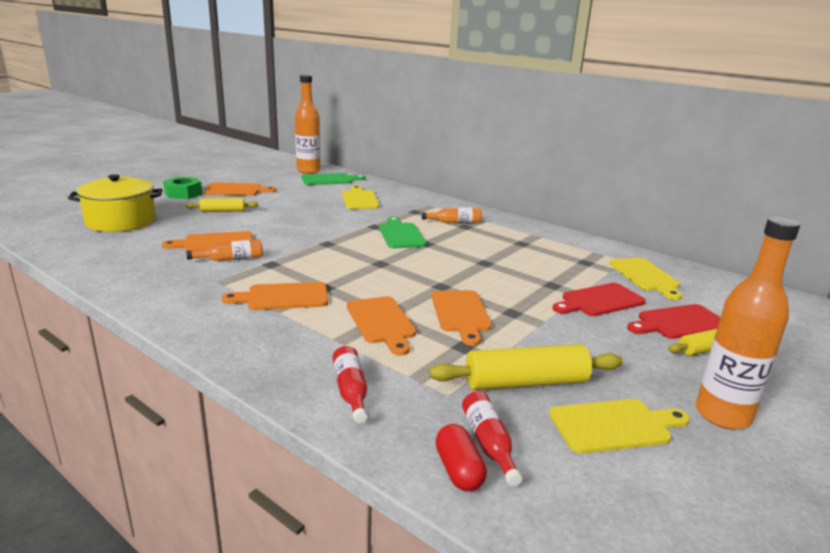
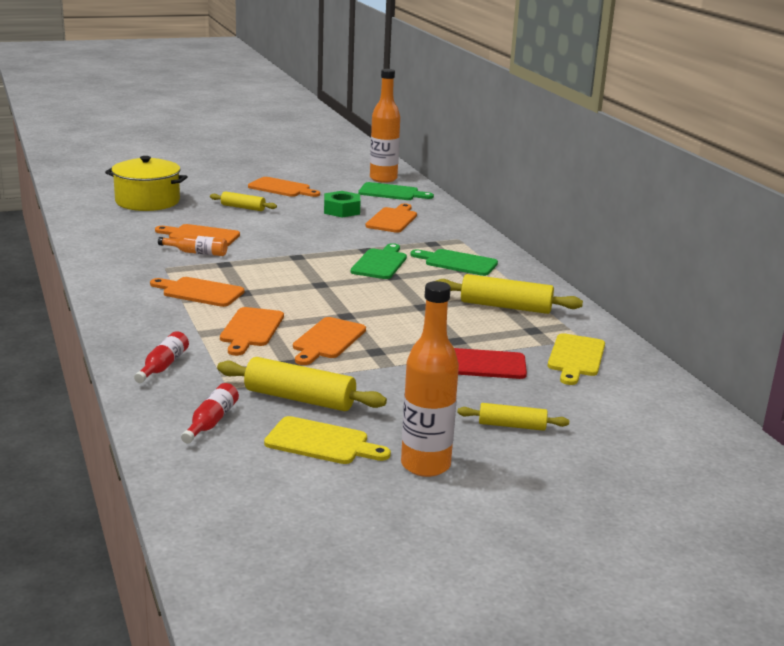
camera: 30 degrees right, 0 degrees up
green nut [163,177,202,199] -> green nut moved to [324,191,361,218]
yellow cutting board [342,185,379,209] -> orange cutting board [365,203,417,233]
orange bottle [422,207,482,223] -> green cutting board [411,249,498,276]
red capsule [435,424,487,491] -> none
red cutting board [627,304,721,339] -> none
none -> yellow rolling pin [436,274,583,314]

